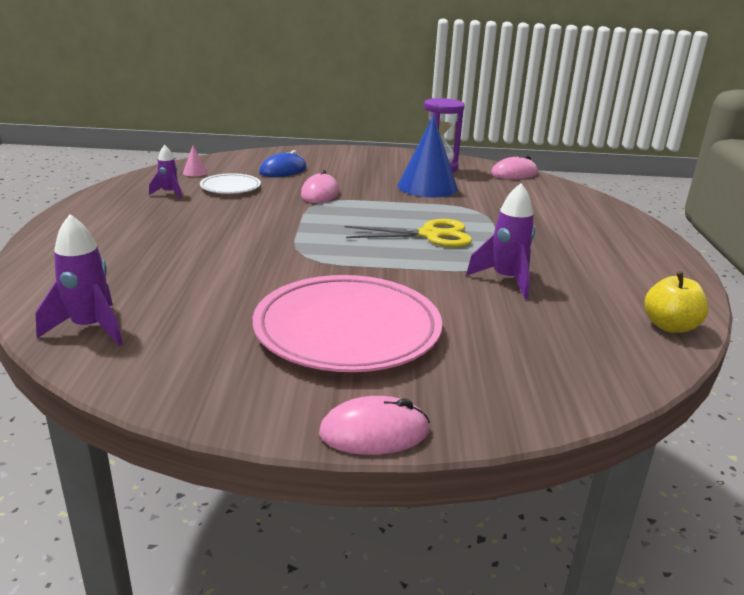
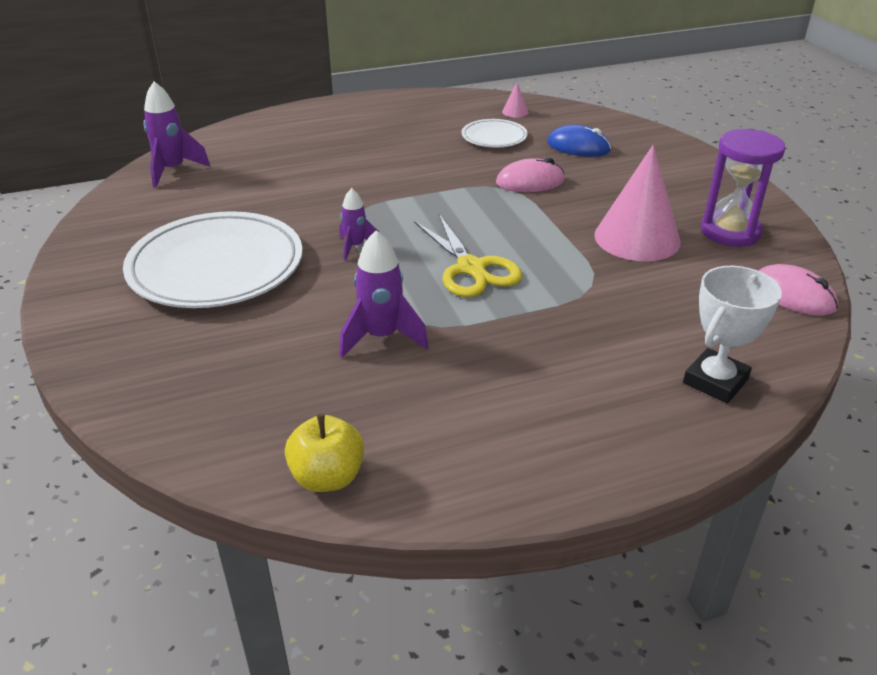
camera: 70 degrees right, 10 degrees up
purple rocket [149,145,182,199] -> purple rocket moved to [340,188,379,261]
pink plate [253,275,442,372] -> white plate [123,211,303,308]
pink mouse [319,396,430,455] -> none
blue cone [397,115,458,198] -> pink cone [594,145,681,261]
none -> white trophy [683,266,782,403]

